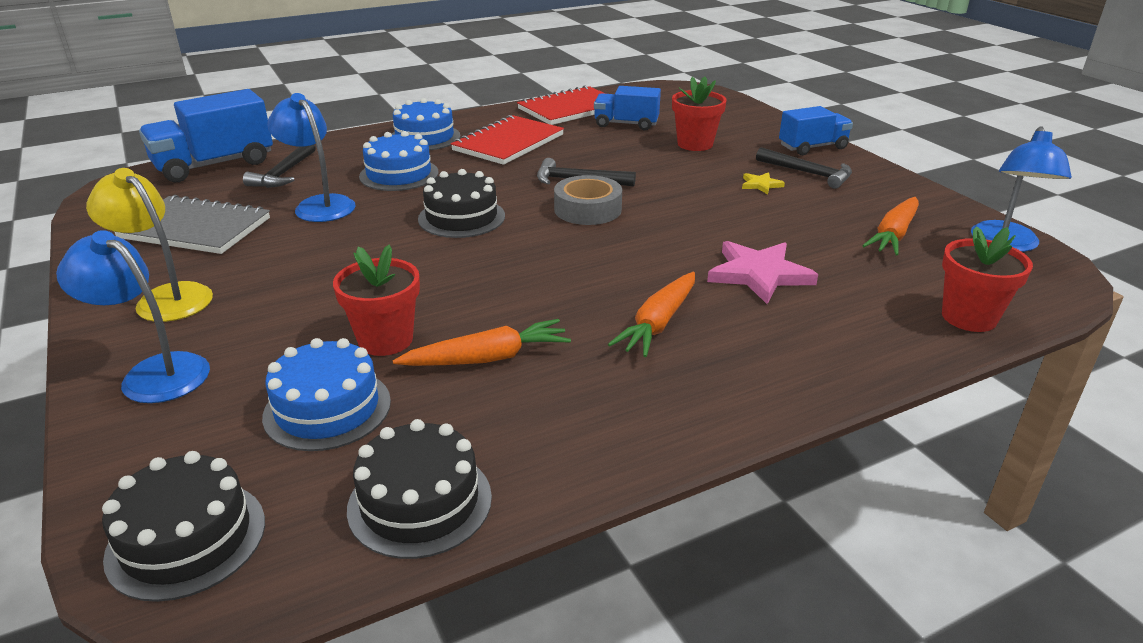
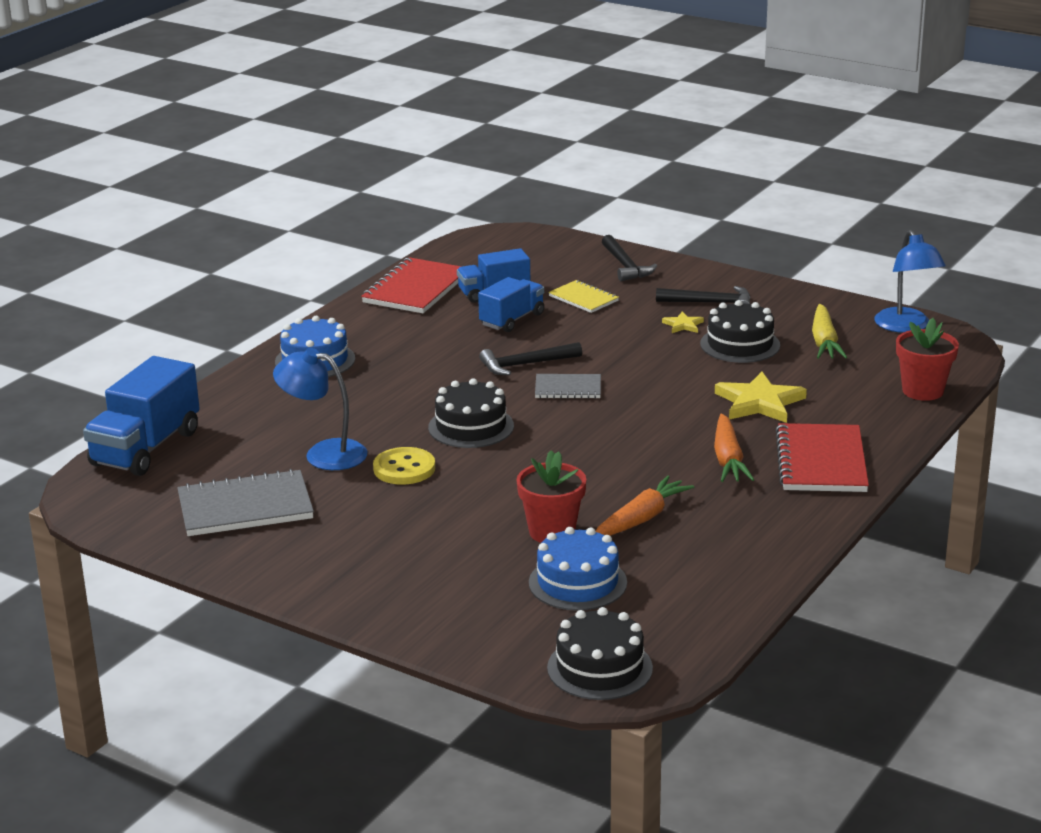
camera: 30 degrees left, 5 degrees down
blue lamp [56,230,210,403] -> none
yellow lamp [86,168,213,322] -> none
black hammer [243,145,316,188] -> black hammer moved to [602,235,657,281]
black cake [347,419,492,559] -> black cake moved to [700,300,780,363]
blue cake [359,131,438,191] -> none
red notebook [451,115,564,165] -> red notebook moved to [775,423,869,492]
grey tape [554,175,622,225] -> grey notebook [535,374,601,399]
red flower pot [672,76,727,151] -> yellow notebook [548,280,619,313]
pink star [707,241,818,304] -> yellow star [715,372,807,423]
blue truck [779,106,853,155] -> blue truck moved to [478,277,544,332]
orange carrot [862,197,919,256] -> yellow carrot [812,304,847,359]
none -> yellow button [373,447,435,485]

